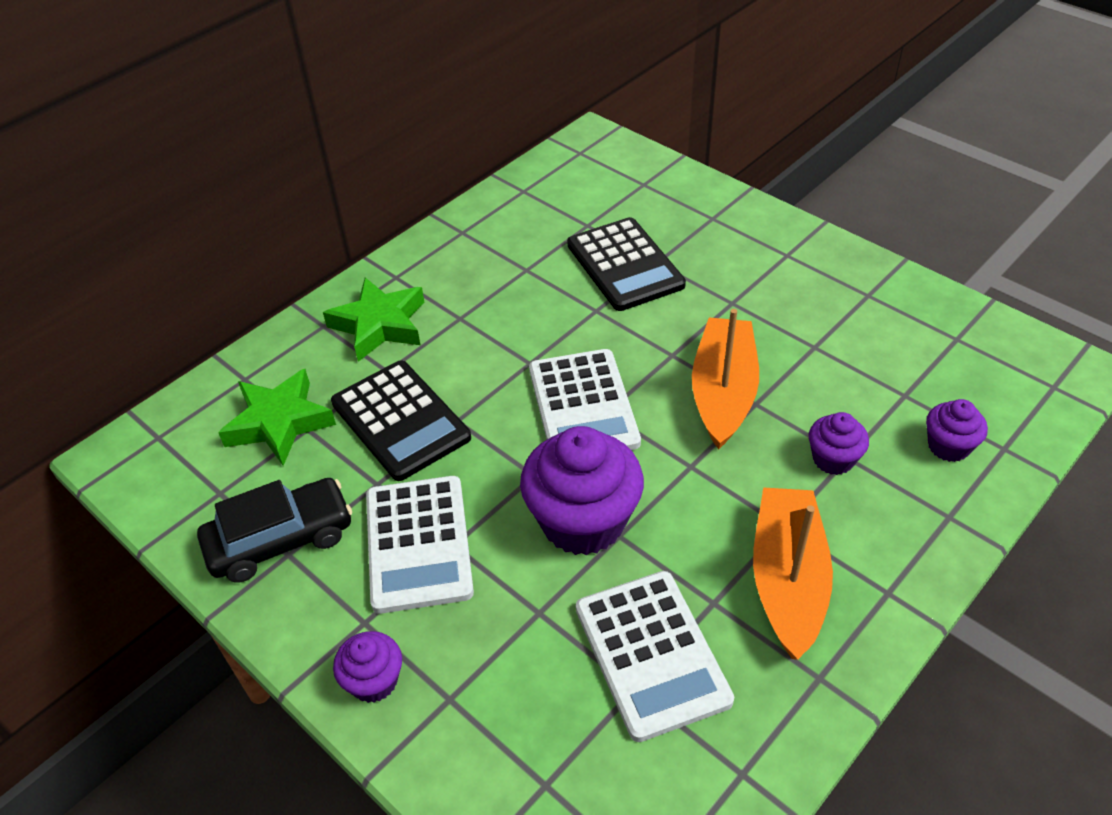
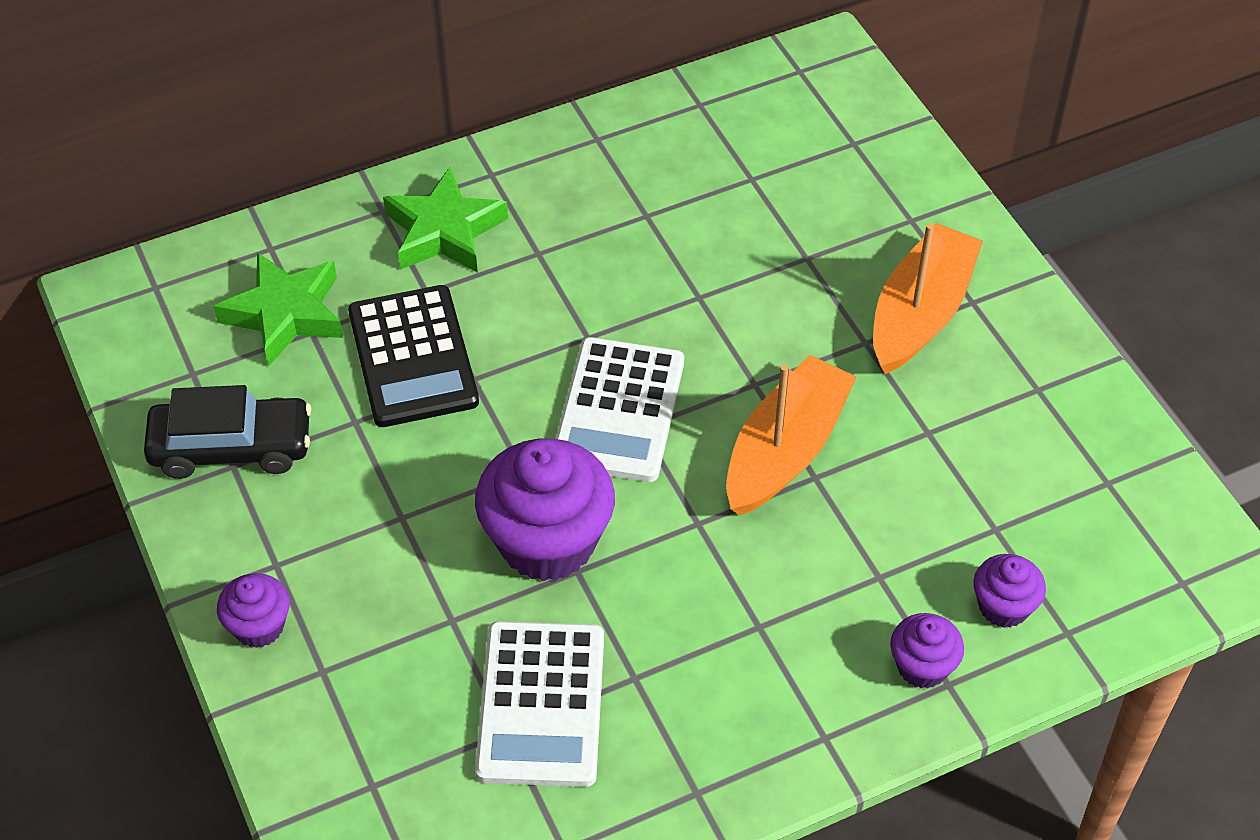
camera: 20 degrees right, 5 degrees up
white calculator [366,476,474,614] -> none
black calculator [567,217,686,311] -> none
orange boat [753,487,833,660] -> orange boat moved to [873,223,983,374]
purple cupcake [809,412,869,475] -> purple cupcake moved to [890,613,964,689]

